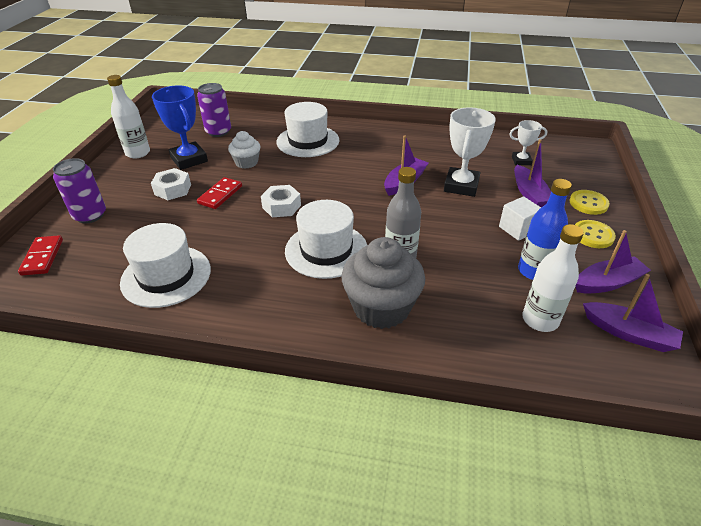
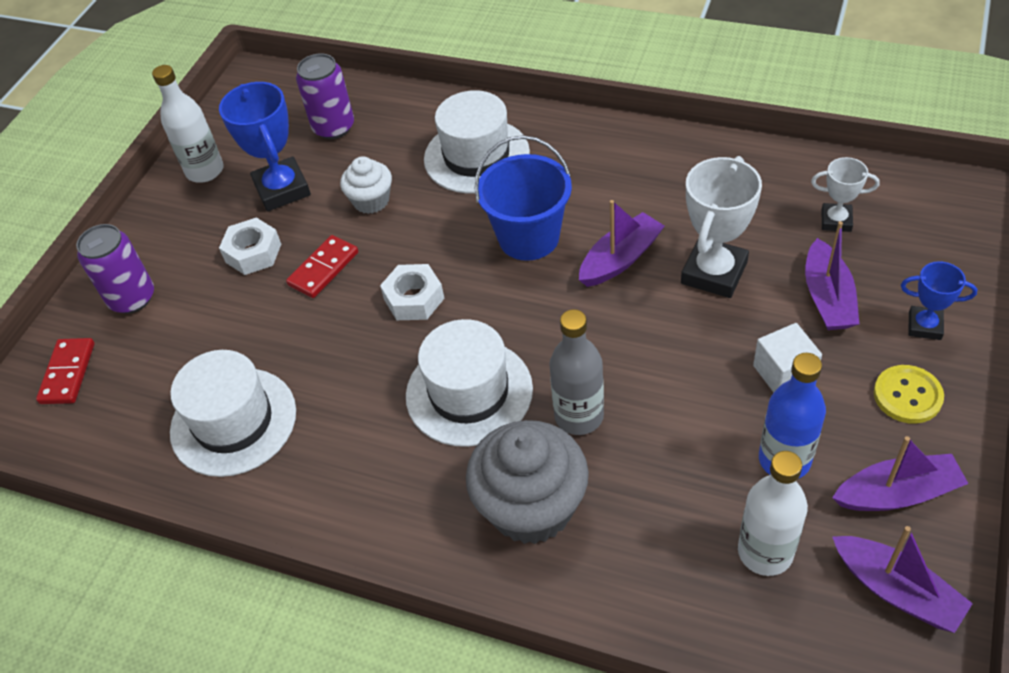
camera: 15 degrees right, 10 degrees up
yellow button [569,190,610,215] -> blue trophy [901,261,977,340]
none -> blue bucket [475,135,572,261]

